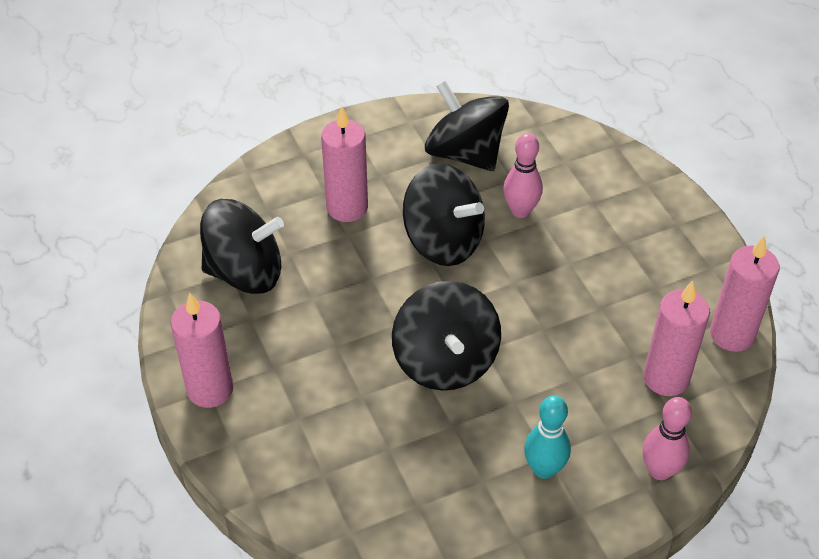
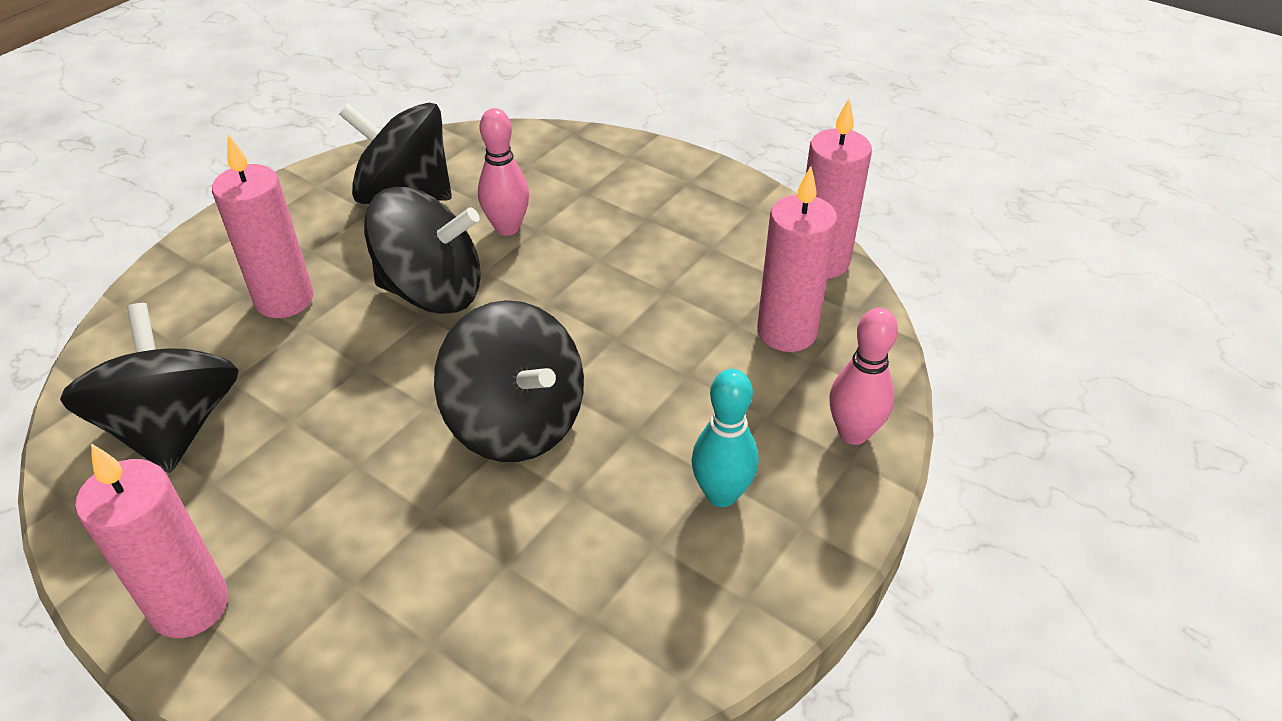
camera: 30 degrees left, 5 degrees down
black spinning top [200,199,284,294] -> black spinning top turned 75 degrees counterclockwise [60,303,239,473]

